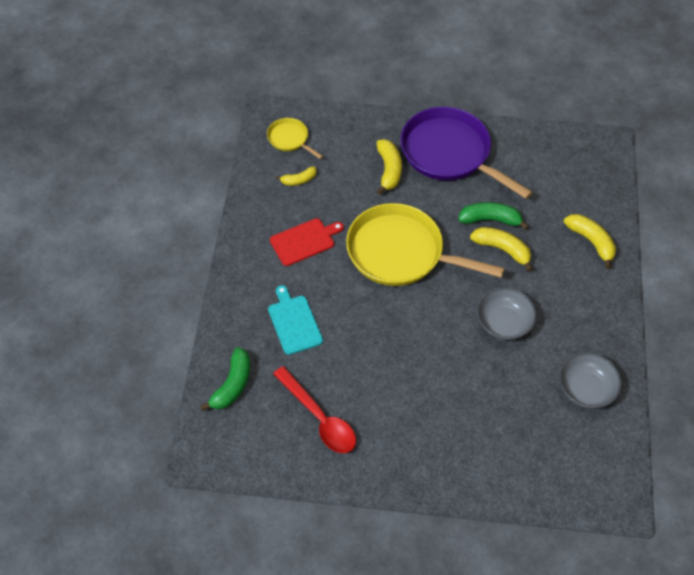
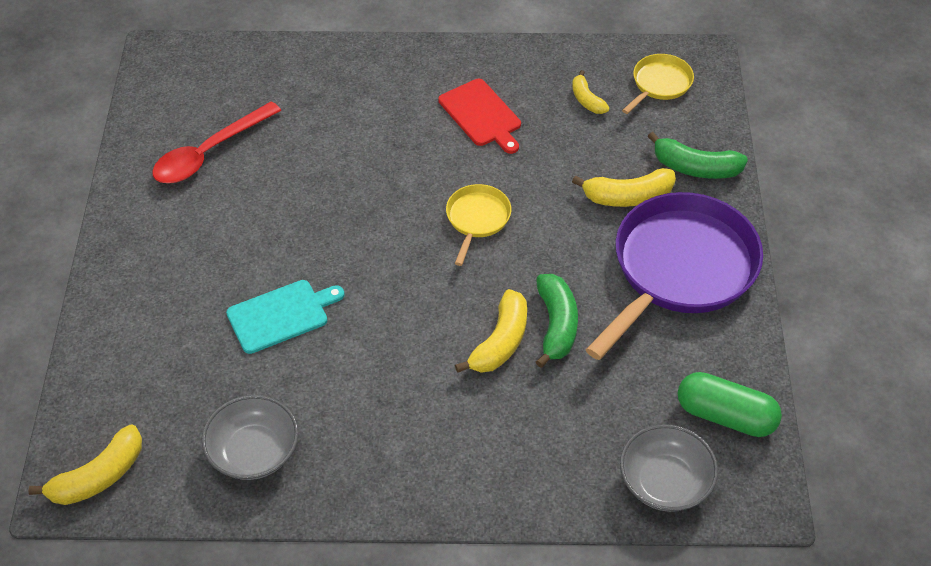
camera: 85 degrees right, 5 degrees down
green banana [200,347,250,411] -> green banana moved to [648,132,748,179]
turquoise cutting board [268,285,323,355] -> turquoise cutting board moved to [226,280,345,354]
yellow pan [346,203,505,286] -> yellow pan [446,184,511,266], size x0.46
grey bowl [477,288,536,340] -> grey bowl moved to [620,424,718,512]
yellow banana [564,214,616,269] -> yellow banana moved to [28,424,142,505]
none -> green capsule [678,372,782,437]

